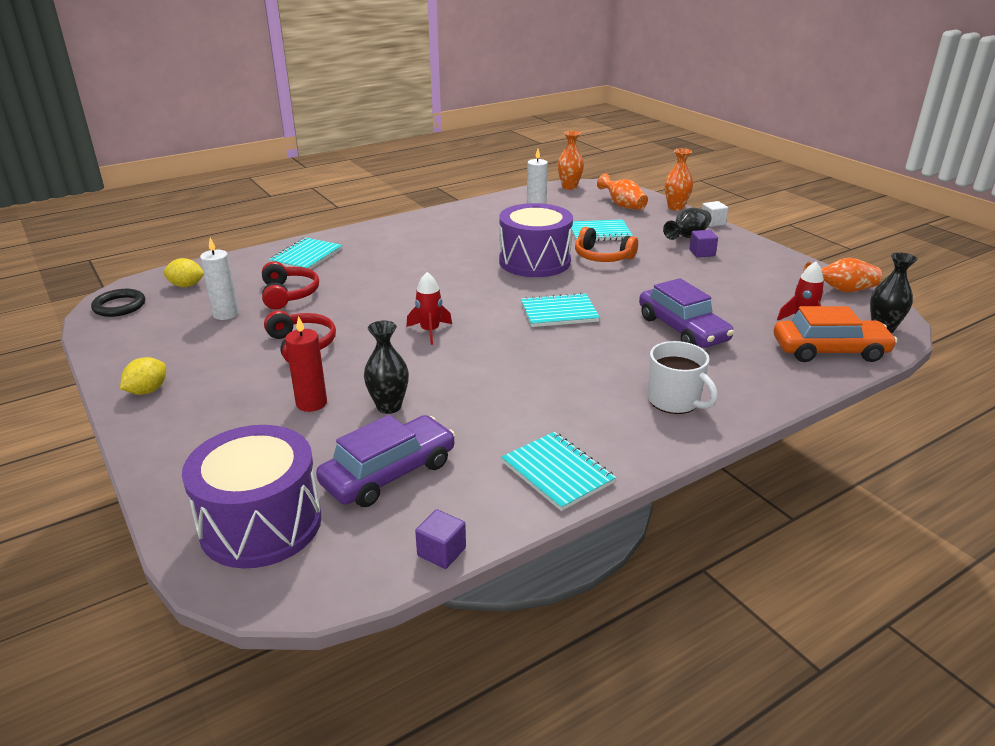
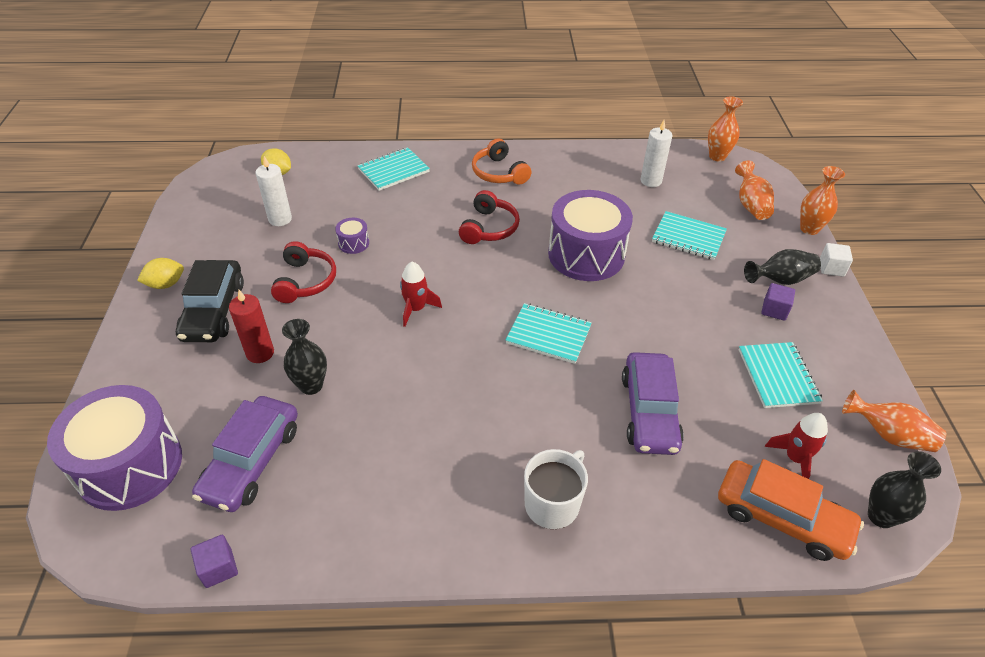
camera: 30 degrees right, 15 degrees up
black ring [91,289,145,317] -> none
red headphones [262,261,319,309] -> red headphones moved to [459,190,520,244]
purple car [316,415,455,507] -> purple car turned 120 degrees clockwise [192,396,298,512]
turquoise notebook [501,432,616,511] -> turquoise notebook moved to [739,342,823,408]
orange headphones [575,227,638,262] -> orange headphones moved to [472,138,531,185]
white mug [648,341,718,414] -> white mug turned 135 degrees counterclockwise [524,449,588,529]
none -> black car [176,260,244,342]
none -> purple drum [335,218,369,254]

